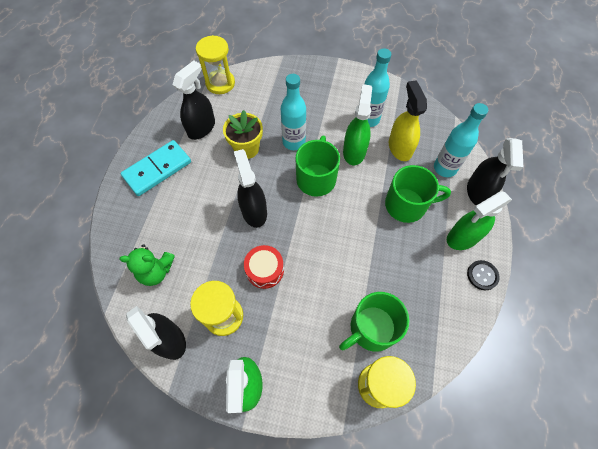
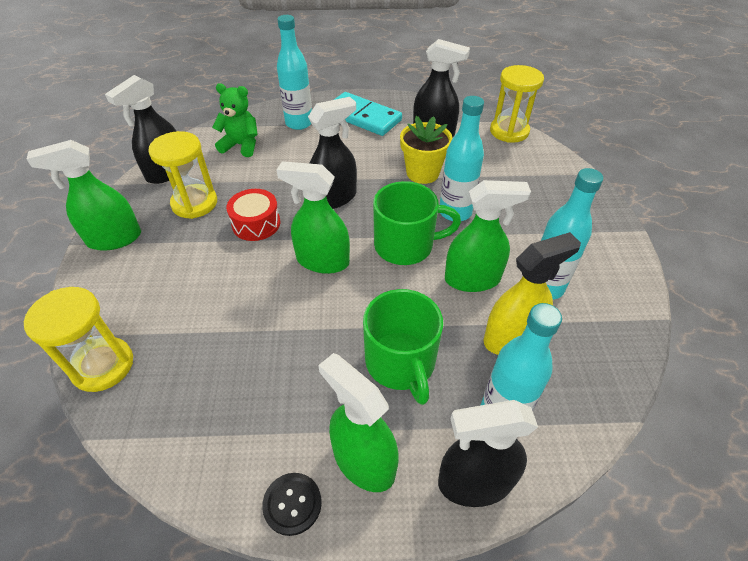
camera: 75 degrees right, 15 degrees down
green teddy bear [119,244,175,286] -> green teddy bear turned 120 degrees clockwise [212,83,258,157]
green mug [339,292,409,352] -> none
none -> green spray bottle [276,161,350,274]
none -> turquoise bottle [277,15,312,130]

